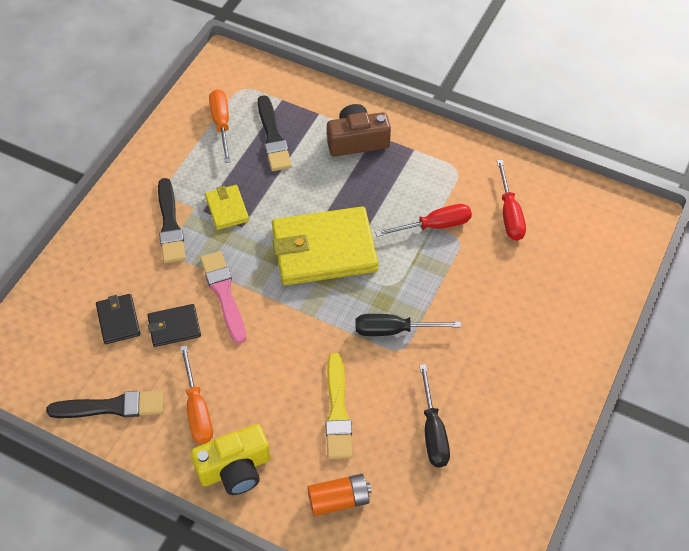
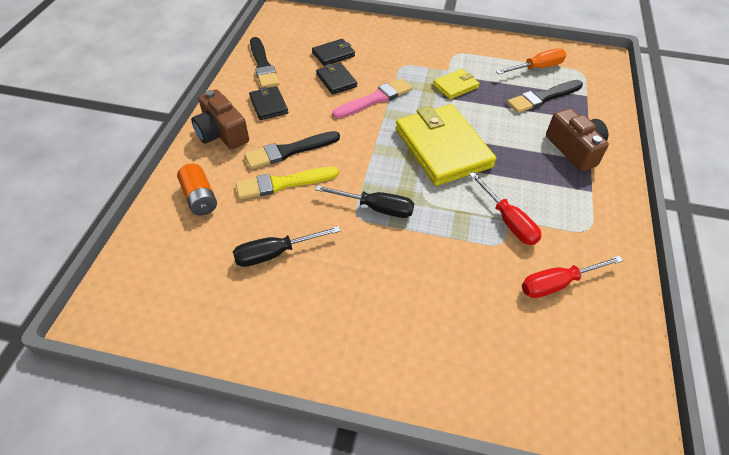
camera: 75 degrees right, 5 degrees down
black brush [158,178,186,263] -> black brush moved to [245,131,340,169]
orange screwdriver [180,345,213,444] -> black wallet [249,86,288,120]
yellow camera [191,424,270,495] -> brown camera [191,89,249,150]
black screwdriver [356,314,461,336] -> black screwdriver turned 120 degrees clockwise [315,185,414,218]

